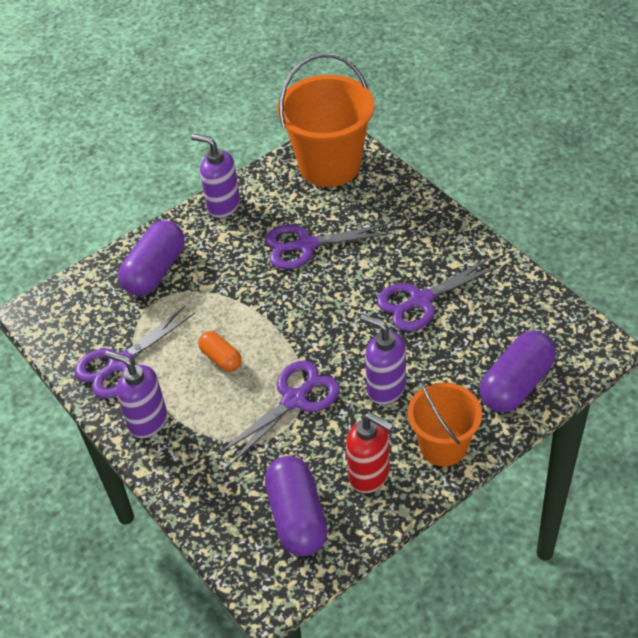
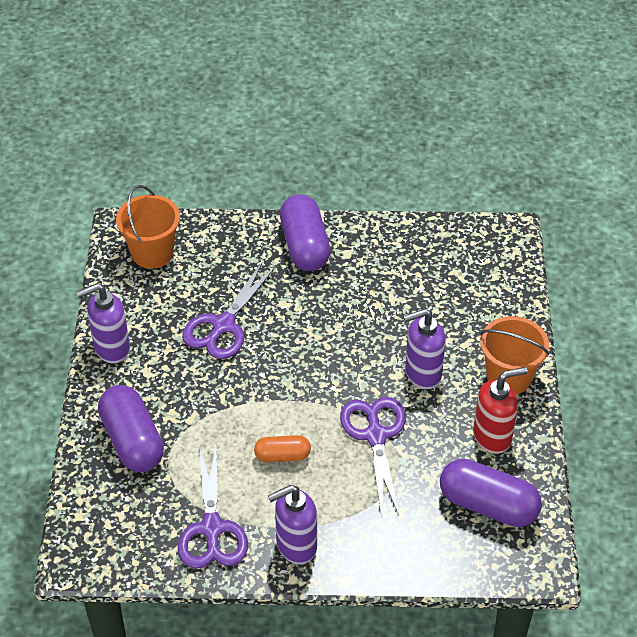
camera: 55 degrees left, 0 degrees up
orange bucket [277,53,374,187] -> orange bucket [116,185,180,269], size x0.62
purple scissors [377,258,500,331] -> none
purple capsule [480,331,556,413] -> purple capsule moved to [280,194,330,271]

